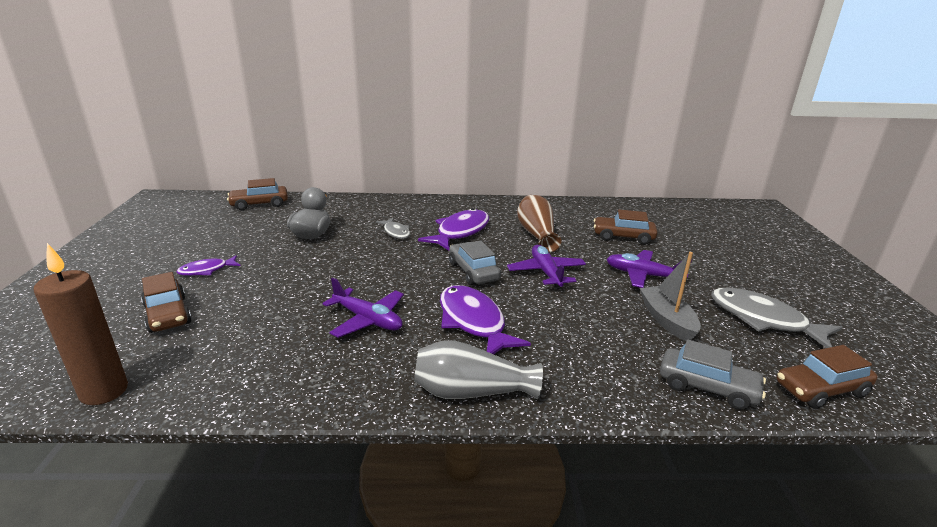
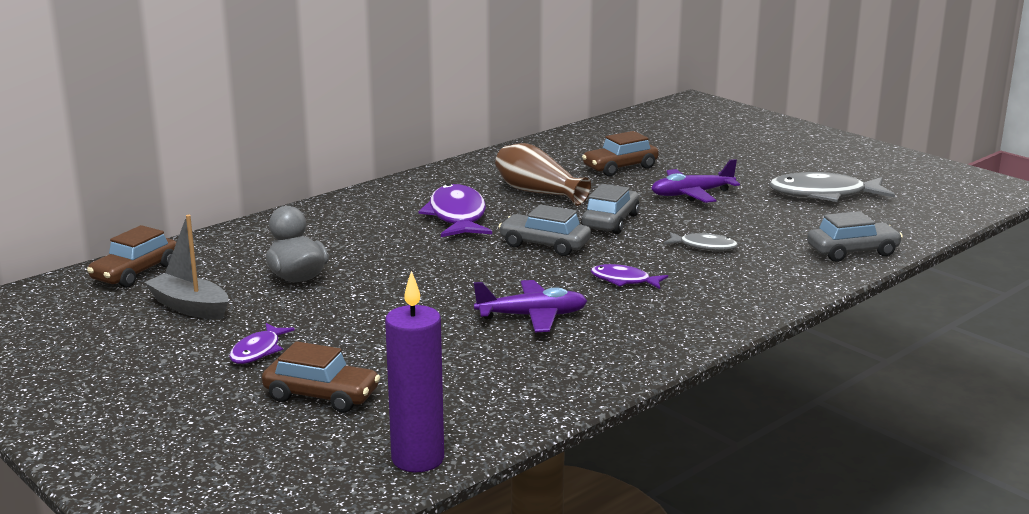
camera: 40 degrees left, 5 degrees down
brown candle [34,243,128,405] -> purple candle [385,271,444,472]
grey fish [376,218,410,239] -> grey fish moved to [664,232,738,251]
grey vase [414,340,543,399] -> none
purple fish [440,285,531,354] -> purple fish [591,264,668,289], size x0.54
purple plane [507,245,586,290] -> grey car [581,184,640,234]
grey boat [640,252,701,341] -> grey boat moved to [144,215,228,319]
brown car [777,345,878,409] -> none

